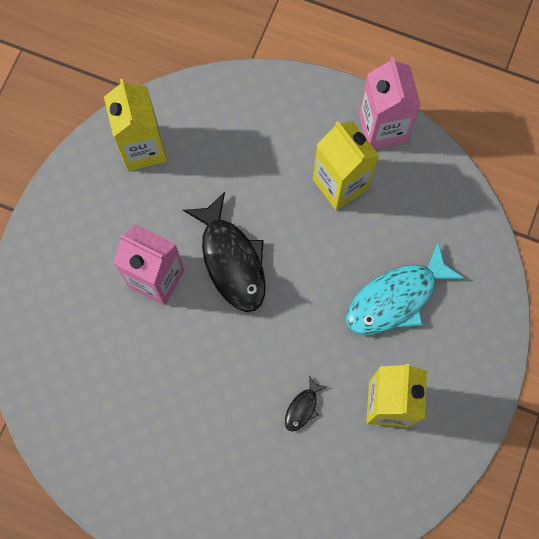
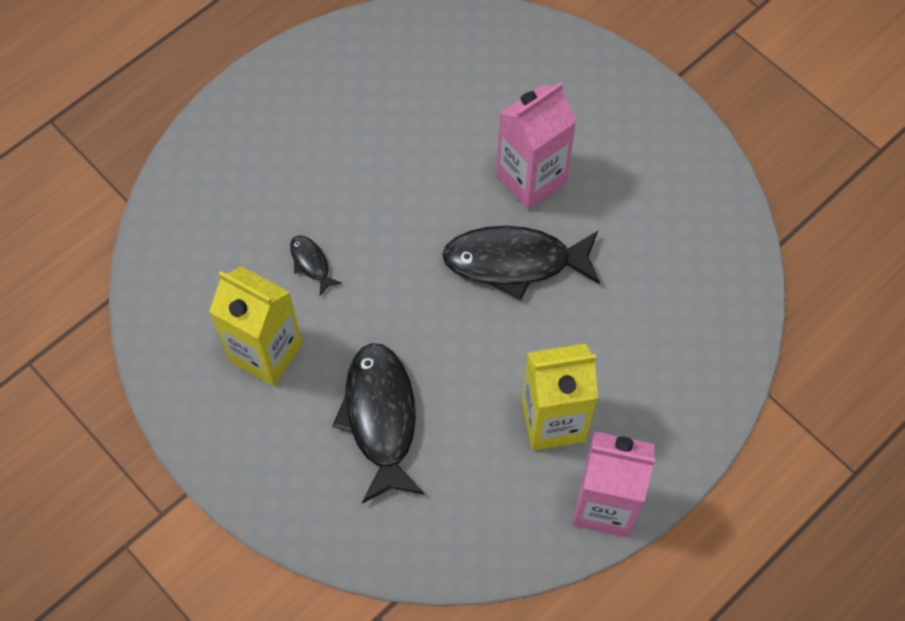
camera: 115 degrees right, 10 degrees down
yellow carton [104,79,167,171] -> none
turquoise fish [346,242,466,335] -> black fish [333,343,424,504]

